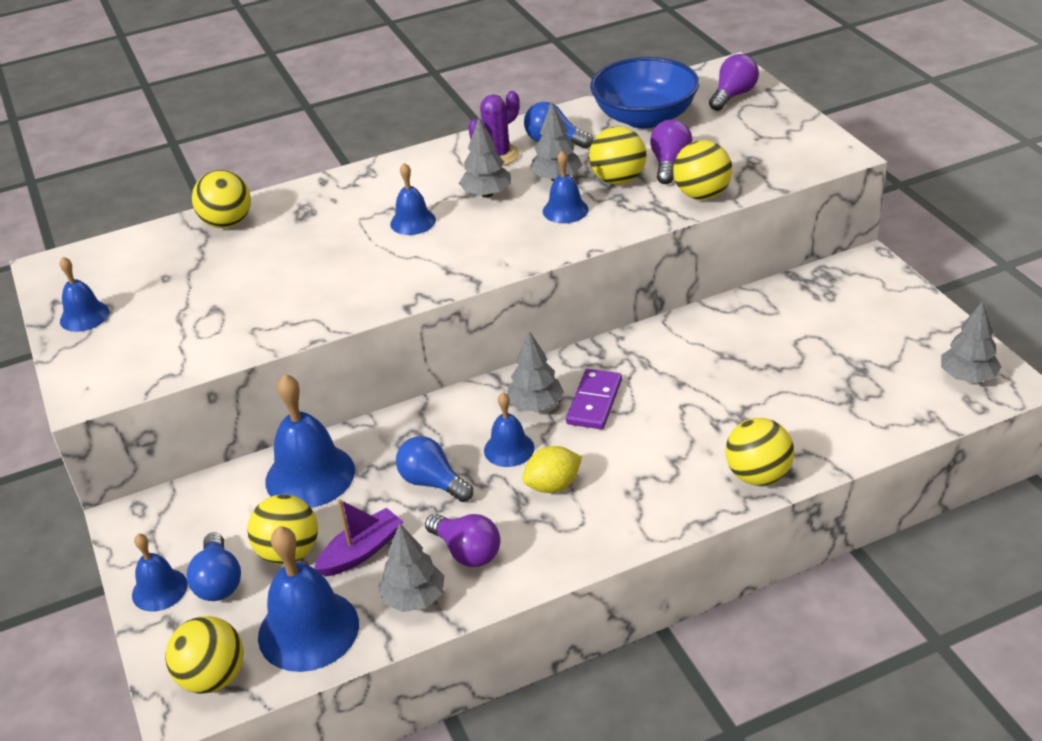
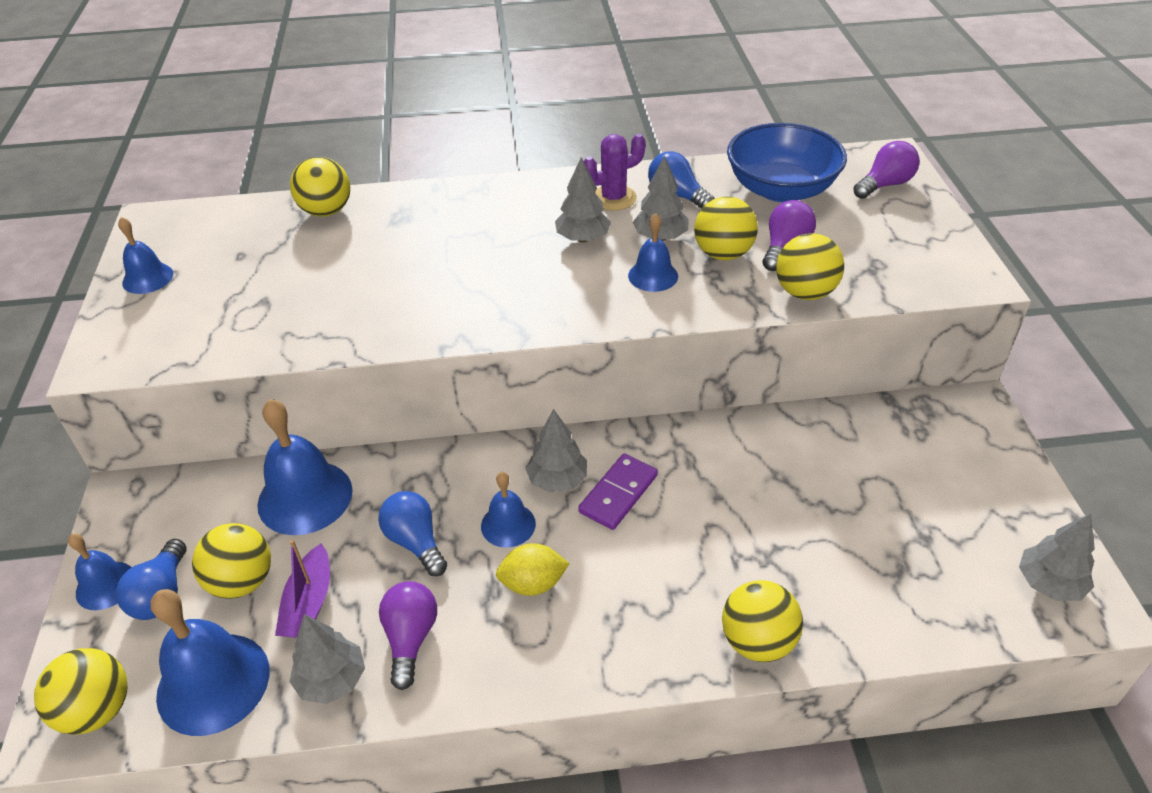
camera: 15 degrees right, 5 degrees up
purple boat [314,499,403,577] -> purple boat turned 120 degrees clockwise [275,540,330,637]
blue bell [390,163,436,235] -> none
purple light bulb [425,514,500,567] -> purple light bulb turned 150 degrees counterclockwise [379,581,437,690]

